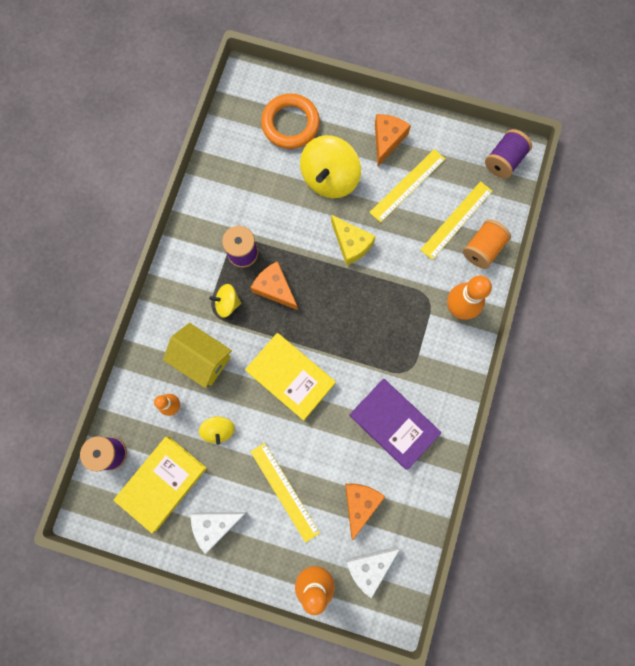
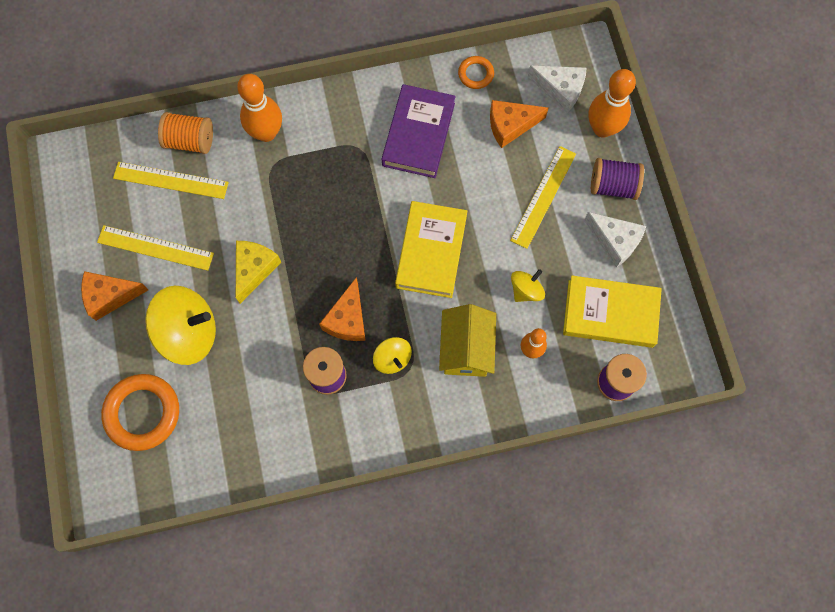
camera: 120 degrees left, 5 degrees down
purple spool [485,129,532,178] -> purple spool moved to [591,158,644,200]
none -> orange ring [458,56,494,89]

